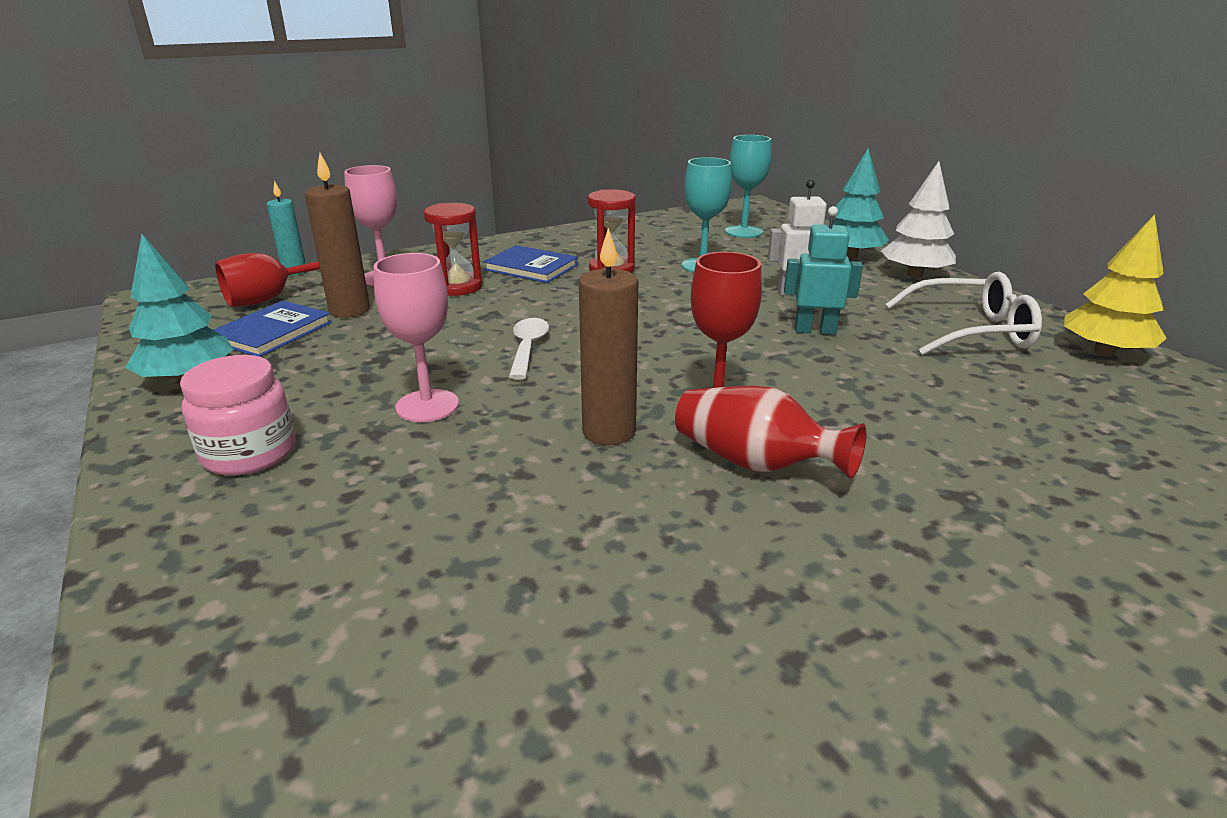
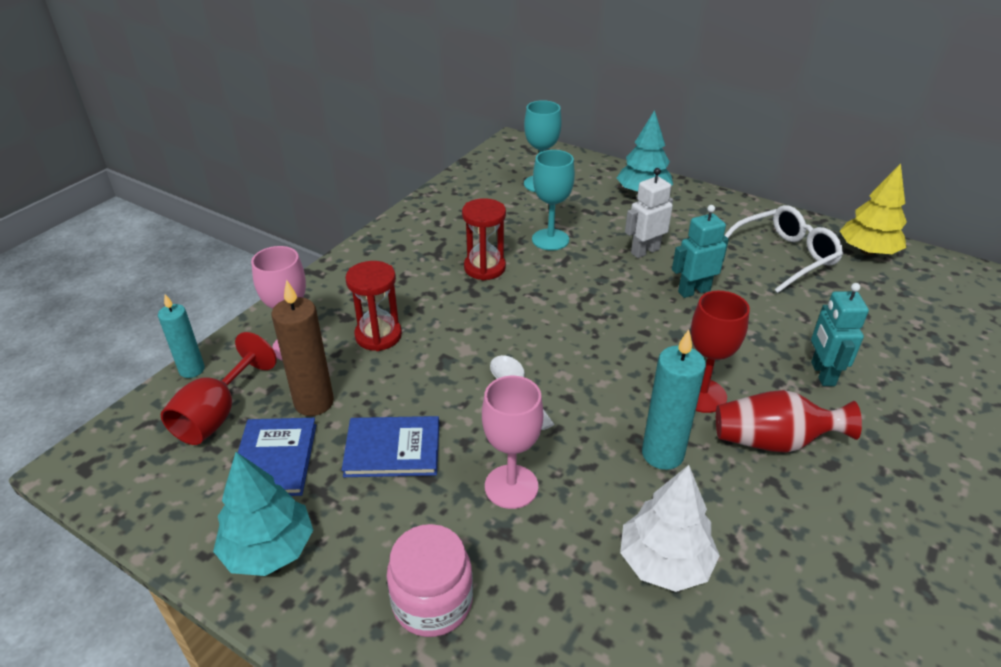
camera: 30 degrees left, 10 degrees up
blue book [483,245,578,283] -> blue book moved to [342,416,439,477]
brown candle [579,228,638,445] -> turquoise candle [642,330,706,470]
white tree [882,161,956,278] -> white tree moved to [620,465,720,592]
none -> turquoise robot [811,283,869,386]

